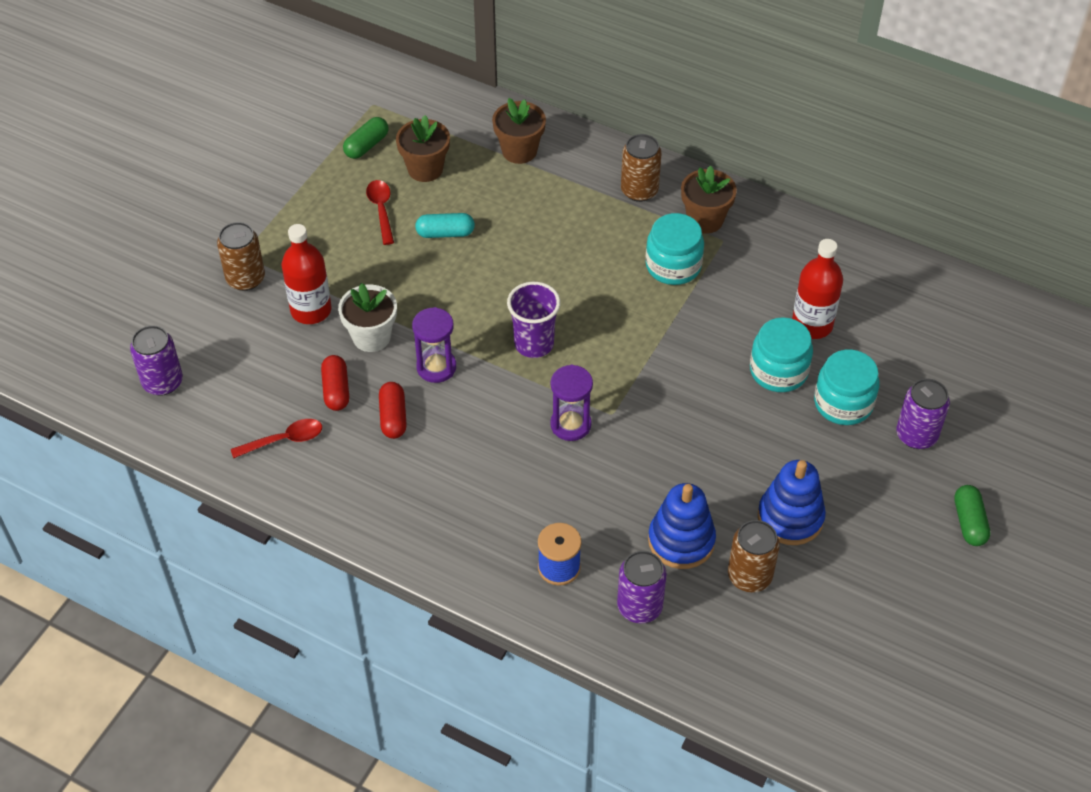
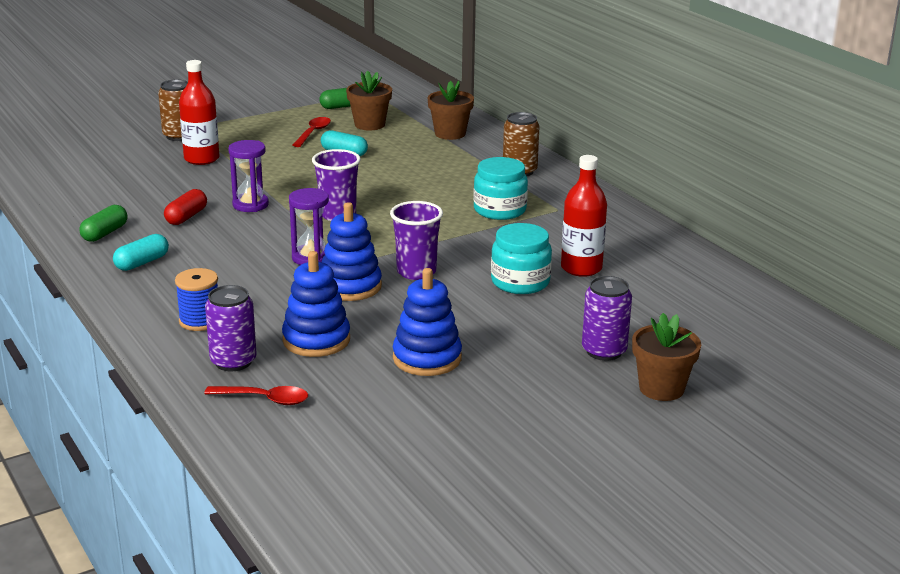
camera: 30 degrees right, 25 degrees down
purple can [130,325,183,396] -> none
red spoon [231,419,322,458] -> red spoon moved to [204,386,308,405]
red capsule [321,355,349,411] -> none
white flower pot [338,283,397,352] -> none
brown flower pot [681,165,737,233] -> brown flower pot moved to [632,313,701,401]
brown can [728,520,780,592] -> none
turquoise jar [814,350,880,425] -> none
green capsule [954,485,990,546] -> green capsule moved to [79,205,128,242]
none -> turquoise capsule [113,234,169,271]
none -> blue stacking toy [322,202,382,301]
none -> purple cup [390,201,443,280]

